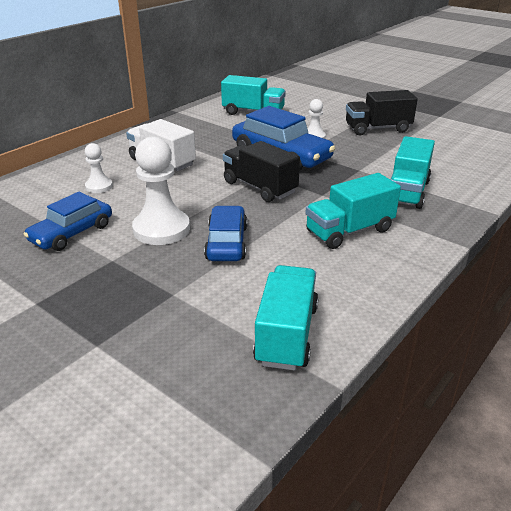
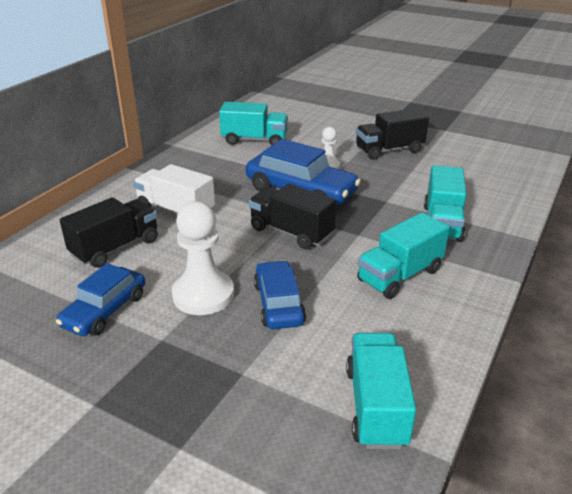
camera: 10 degrees left, 0 degrees up
white pawn [85,143,113,193] -> black truck [60,197,158,268]

